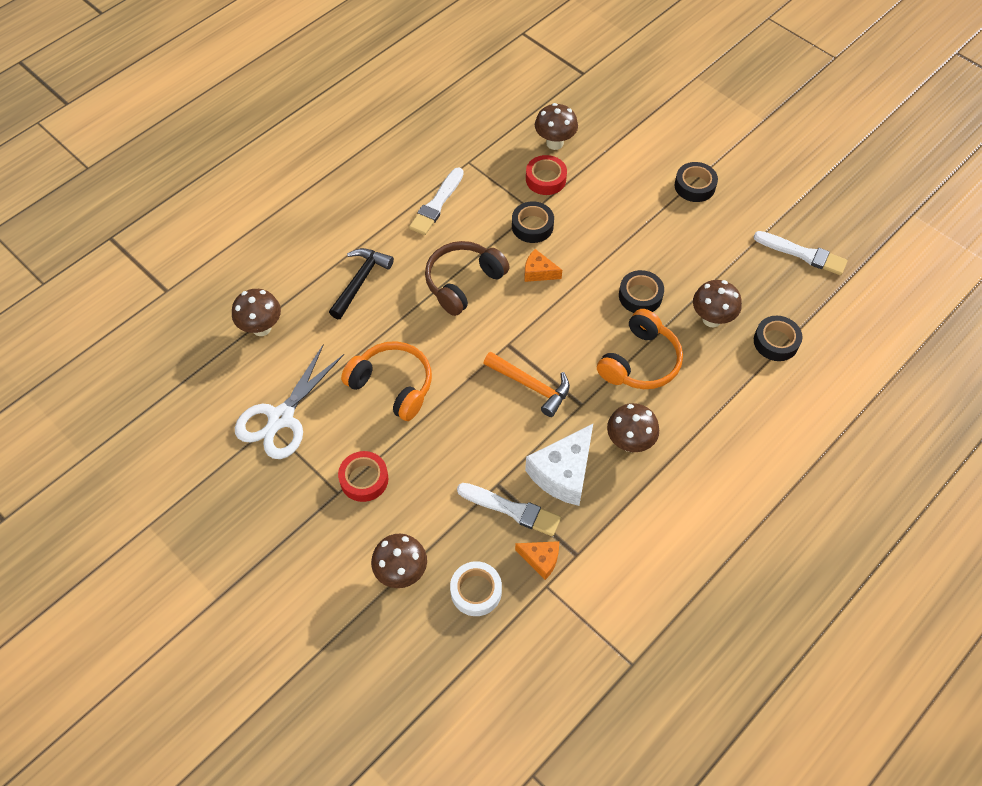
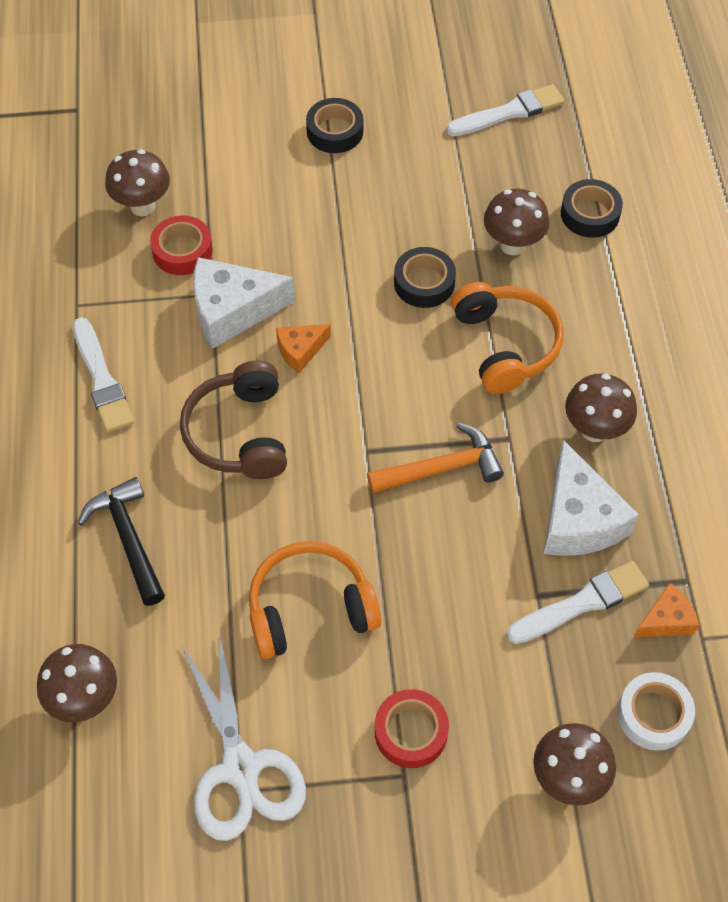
camera: 50 degrees left, 0 degrees up
black tape [512,201,554,243] -> white cheese [193,257,295,349]

